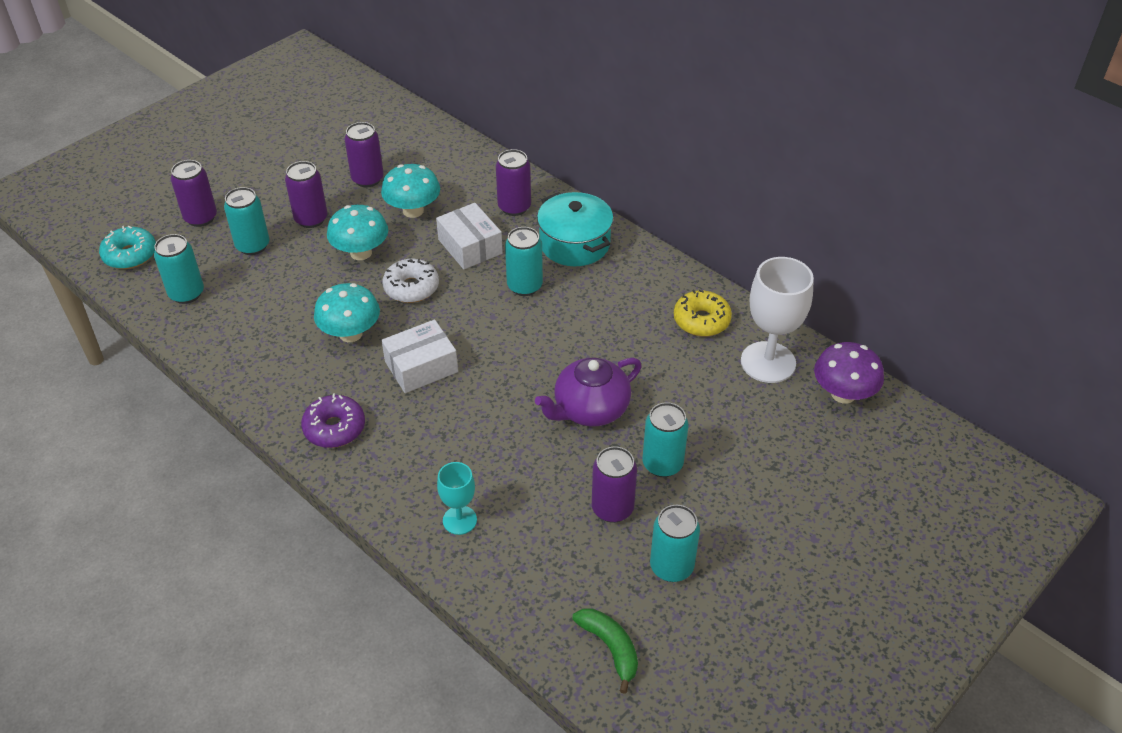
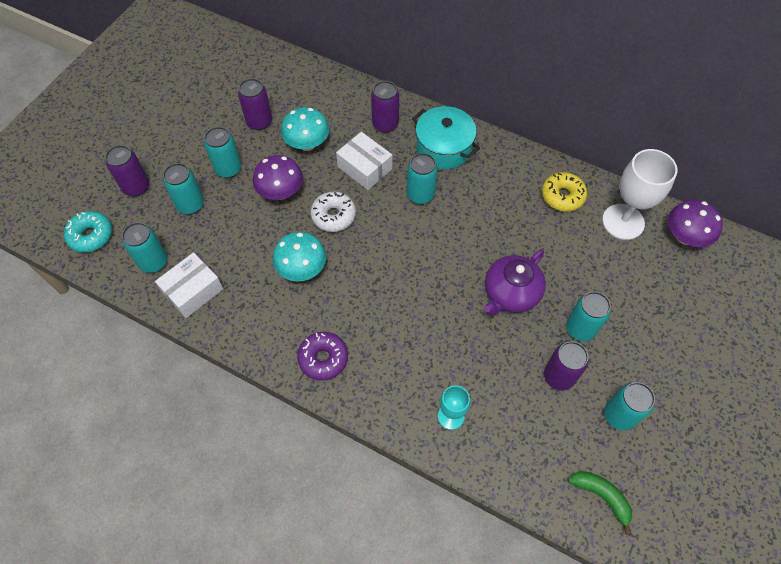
camera: 15 degrees left, 15 degrees up
purple can [285,161,327,228] -> turquoise can [204,127,242,178]
turquoise mushroom [327,205,388,260] -> purple mushroom [253,155,303,200]
white box [381,319,458,393] -> white box moved to [155,252,223,318]

